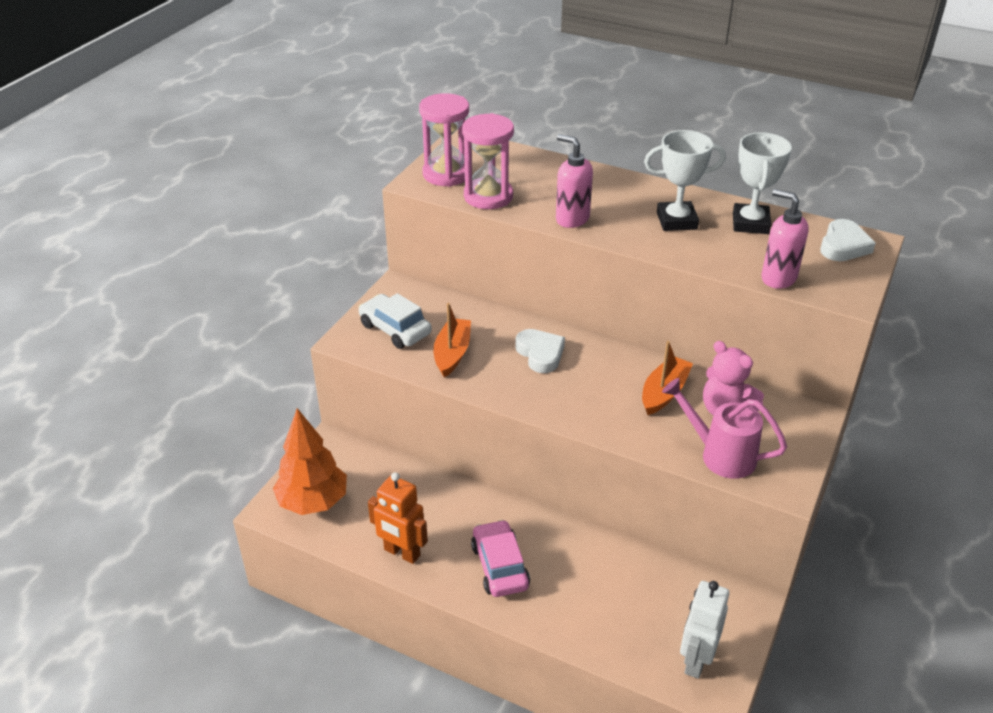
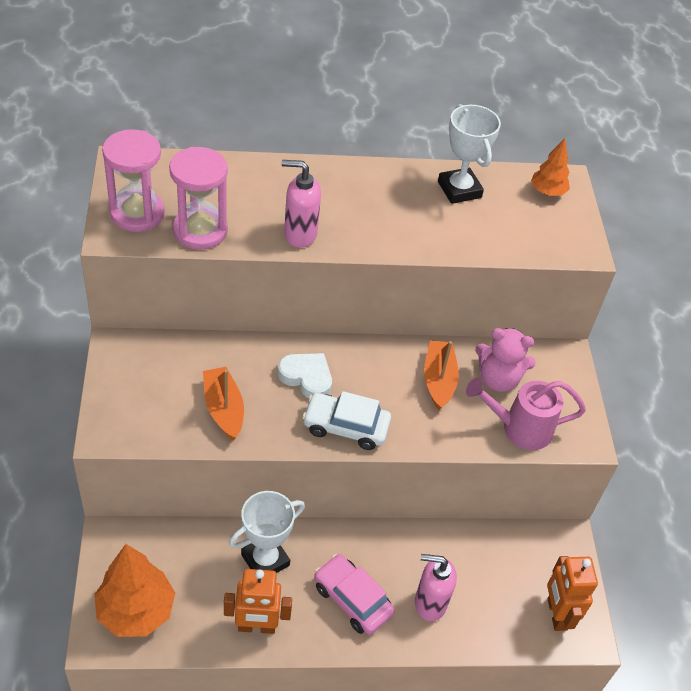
camera: 35 degrees left, 10 degrees up
white car [359,293,432,349] -> white car moved to [302,391,391,450]
white trophy [644,130,726,231] -> white trophy moved to [229,491,305,573]
white robot [680,581,729,679] -> orange robot [547,556,598,631]
pink soap dispenser [762,189,808,289] -> pink soap dispenser moved to [415,554,457,621]
white heart [820,219,876,261] -> orange tree [531,138,570,196]

